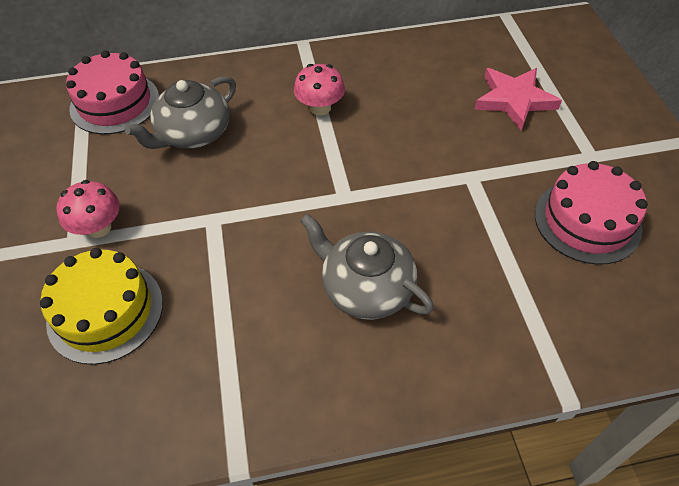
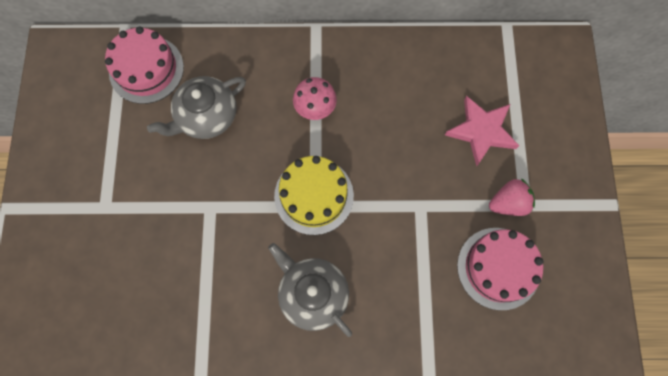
camera: 10 degrees right, 20 degrees up
yellow cake [40,248,163,365] -> yellow cake moved to [274,156,354,235]
pink mushroom [56,180,120,238] -> none
none -> pink strawberry [489,178,535,216]

